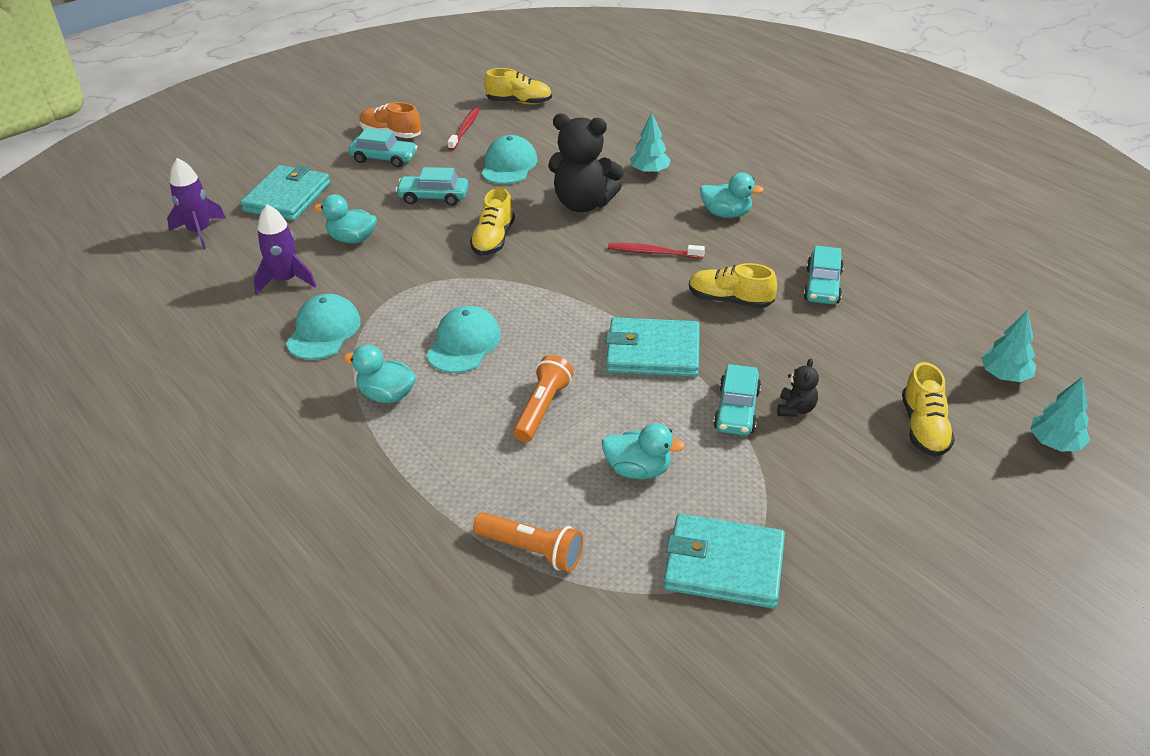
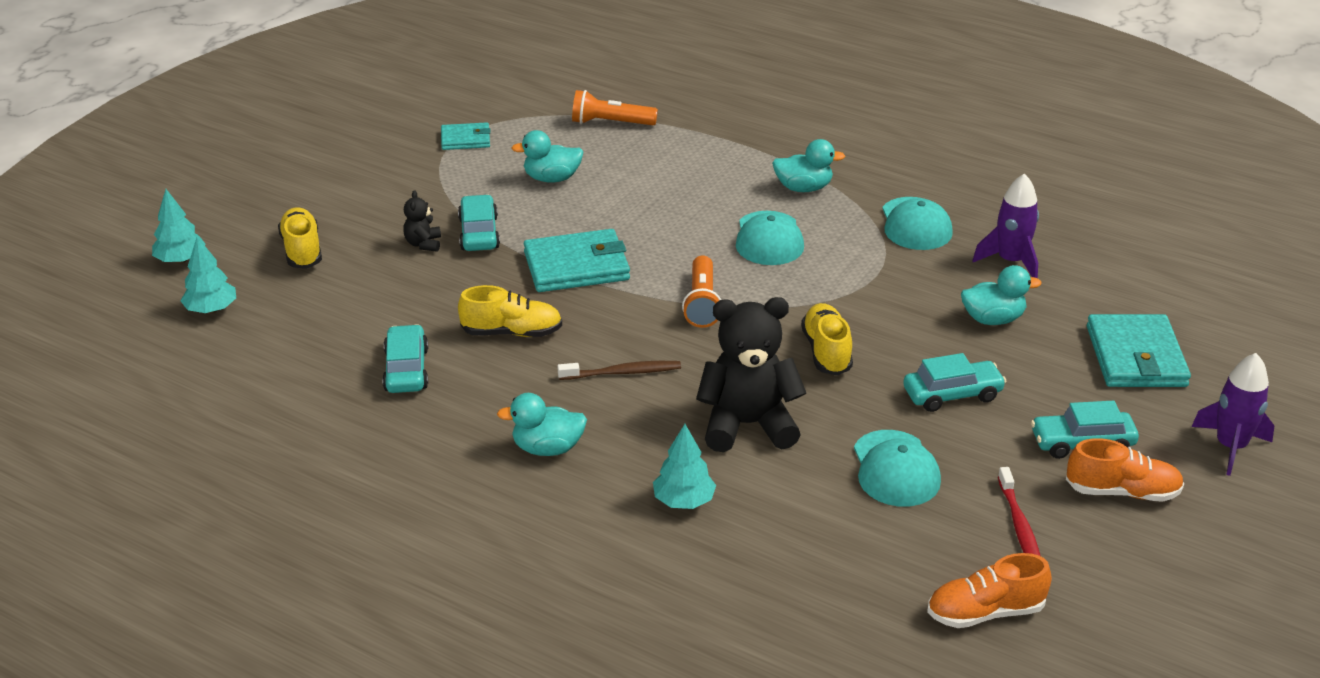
camera: 160 degrees right, 5 degrees down
purple rocket [167,158,226,249] -> purple rocket moved to [1192,353,1274,476]
yellow shoe [484,68,552,104] -> orange shoe [927,553,1052,628]
orange flashlight [513,355,574,442] -> orange flashlight moved to [682,255,721,328]
red toothbrush [608,243,705,259] -> brown toothbrush [557,361,681,380]
turquoise wallet [663,514,785,609] -> turquoise wallet [441,122,491,150], size x0.57

